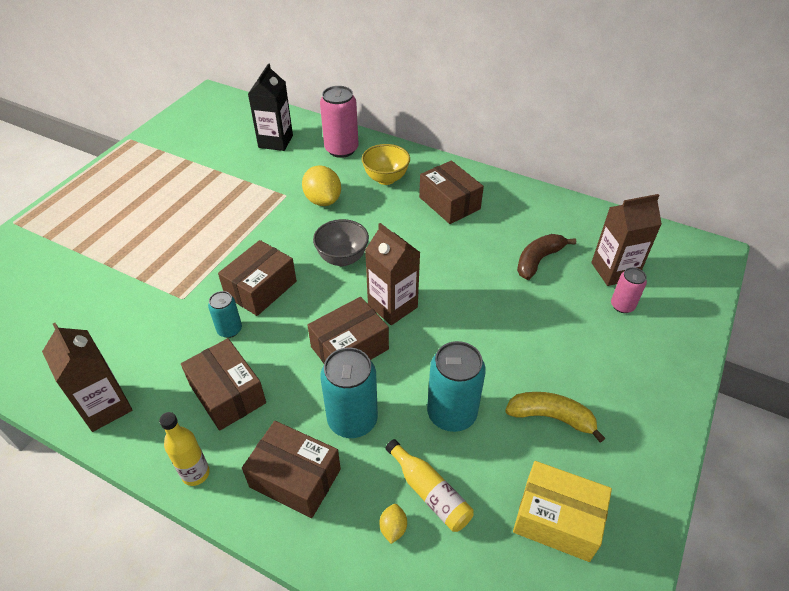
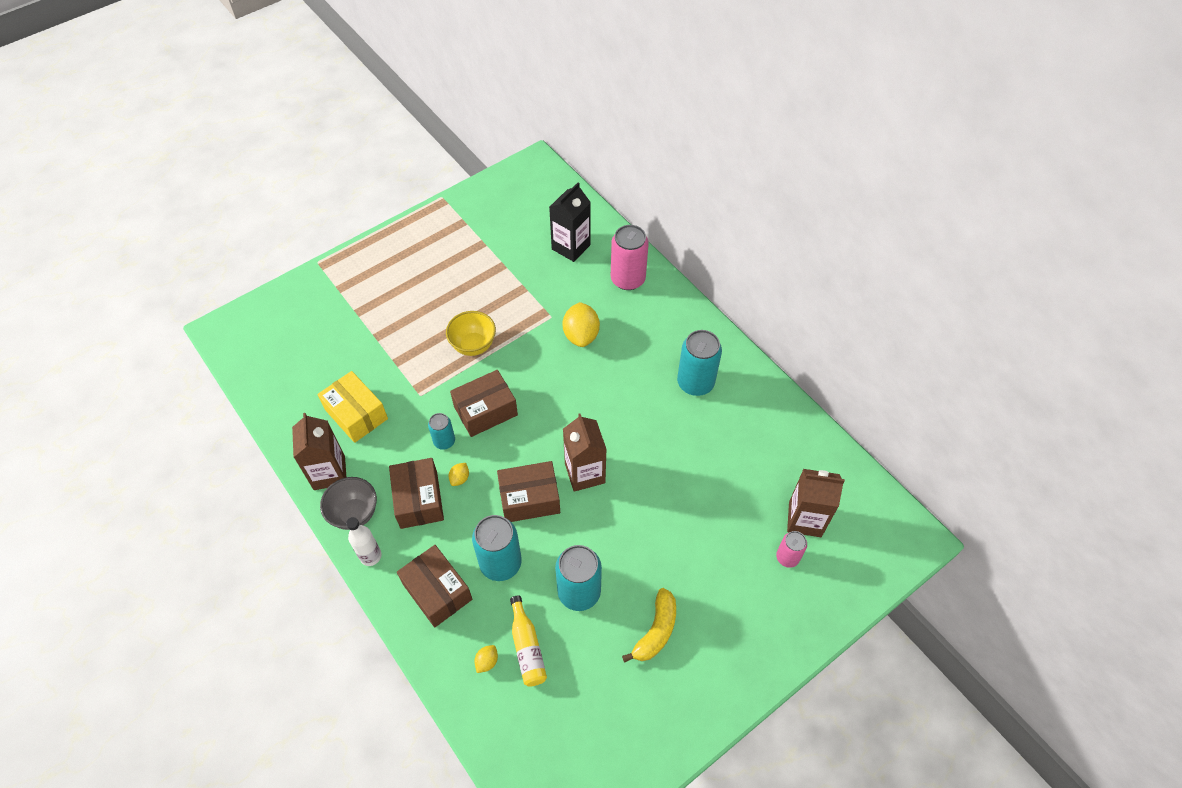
camera: 25 degrees right, 10 degrees up
yellow bottle [159,412,210,486] -> white bottle [346,517,381,566]
grey bowl [313,219,369,266] -> grey bowl moved to [320,477,377,530]
yellow bowl [362,144,410,185] -> yellow bowl moved to [446,311,496,356]
brown box [419,161,484,224] -> turquoise can [677,330,722,396]
yellow banana [505,392,605,443] -> yellow banana turned 75 degrees clockwise [622,588,676,662]
yellow box [513,461,612,562] -> yellow box moved to [318,371,388,443]
brown banana [517,234,576,280] -> none
none -> yellow lemon [449,463,469,486]

